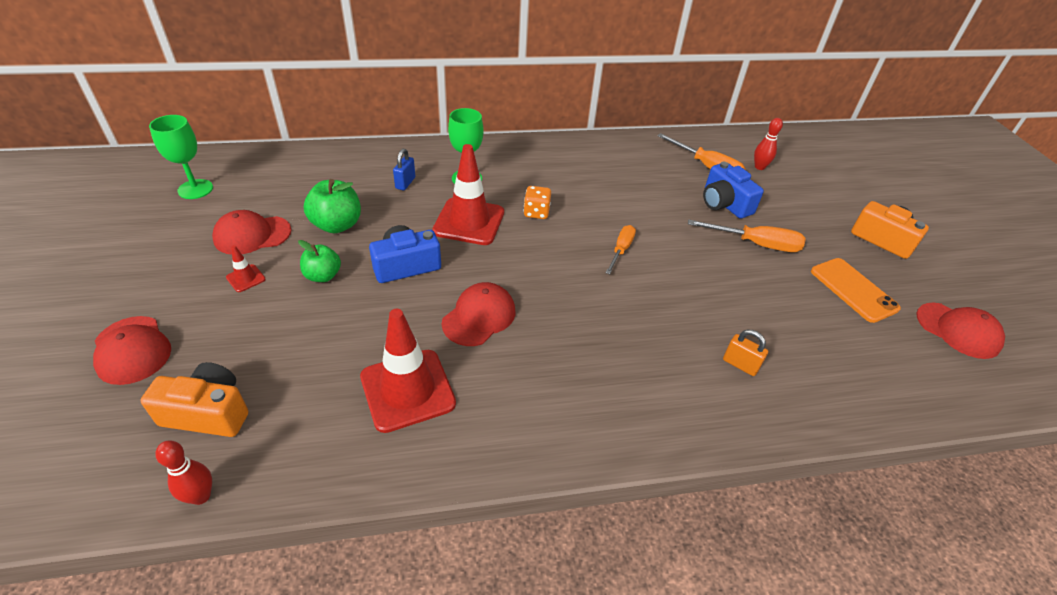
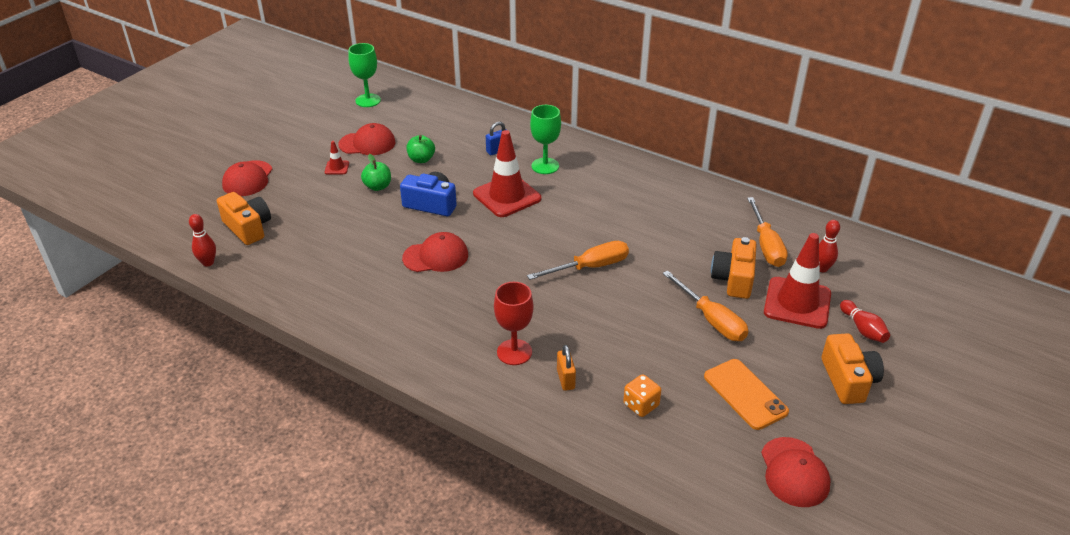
camera: 45 degrees right, 5 degrees down
red cap [212,210,292,255] -> red cap turned 150 degrees clockwise [338,123,396,155]
green apple [304,179,361,233] -> green apple [406,135,435,163], size x0.66
red traffic cone [360,309,456,433] -> red traffic cone moved to [764,233,831,329]
orange dice [524,186,551,219] -> orange dice moved to [623,374,661,417]
orange screwdriver [605,225,636,274] -> orange screwdriver [527,241,629,280], size x1.54
blue camera [703,162,764,218] -> orange camera [711,237,757,299]
orange phone [811,258,901,323] -> orange phone turned 45 degrees counterclockwise [704,359,789,430]
none -> red goblet [494,282,534,365]
none -> red bowling pin [840,300,890,343]

